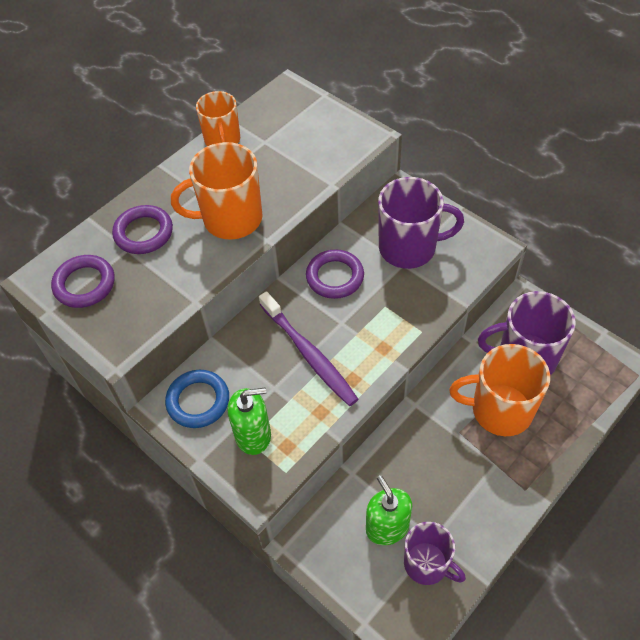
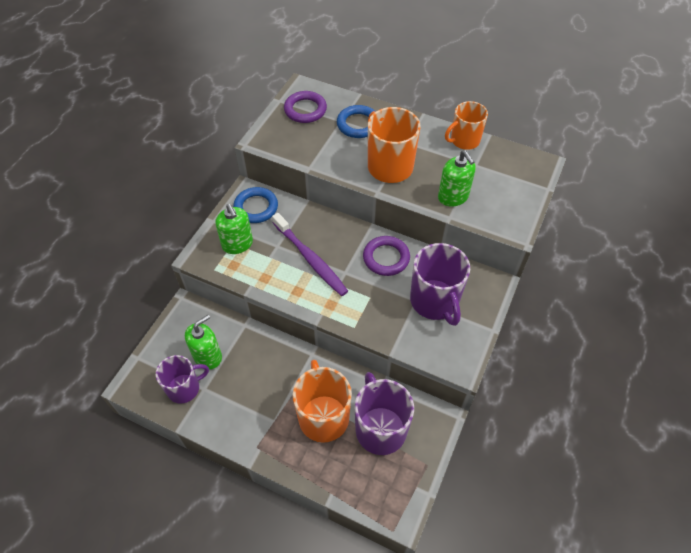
camera: 70 degrees right, 0 degrees up
purple ring [112,205,173,254] -> blue ring [337,105,375,138]
purple toothbrush [259,291,358,406] -> purple toothbrush turned 75 degrees counterclockwise [272,213,348,296]
purple mug [404,522,466,585] -> purple mug turned 135 degrees counterclockwise [156,355,209,404]
none -> green soap dispenser [438,151,476,207]

